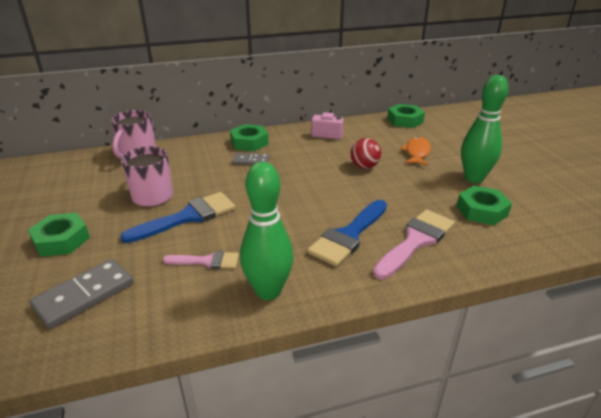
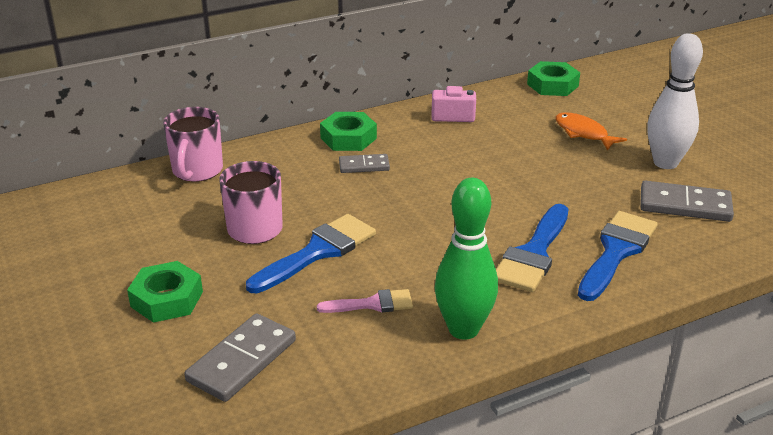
camera: 10 degrees left, 0 degrees up
red ball [351,138,381,169] -> none
pink brush [373,209,455,279] -> blue brush [578,211,657,301]
orange fish [400,137,431,166] -> orange fish turned 45 degrees counterclockwise [555,112,627,150]
green nut [457,186,512,225] -> grey domino [640,181,734,222]
green bowling pin [461,75,509,183] -> white bowling pin [648,33,703,169]

